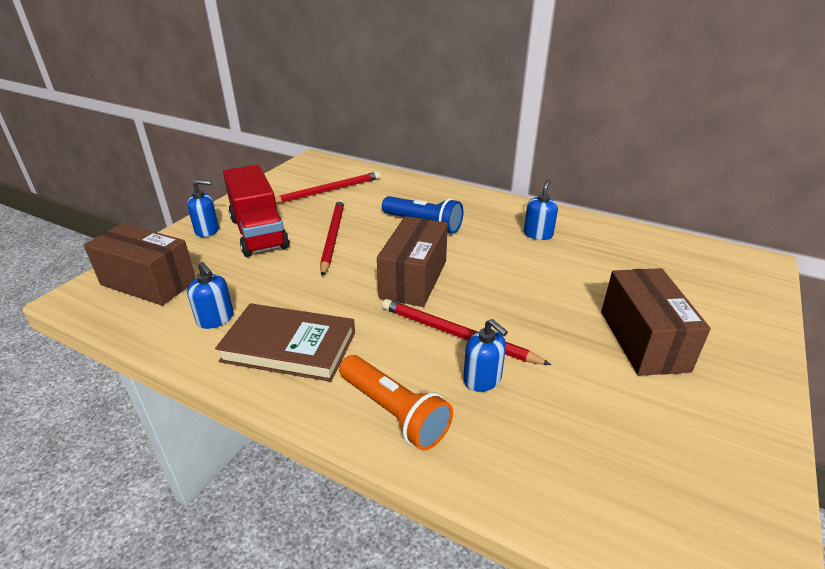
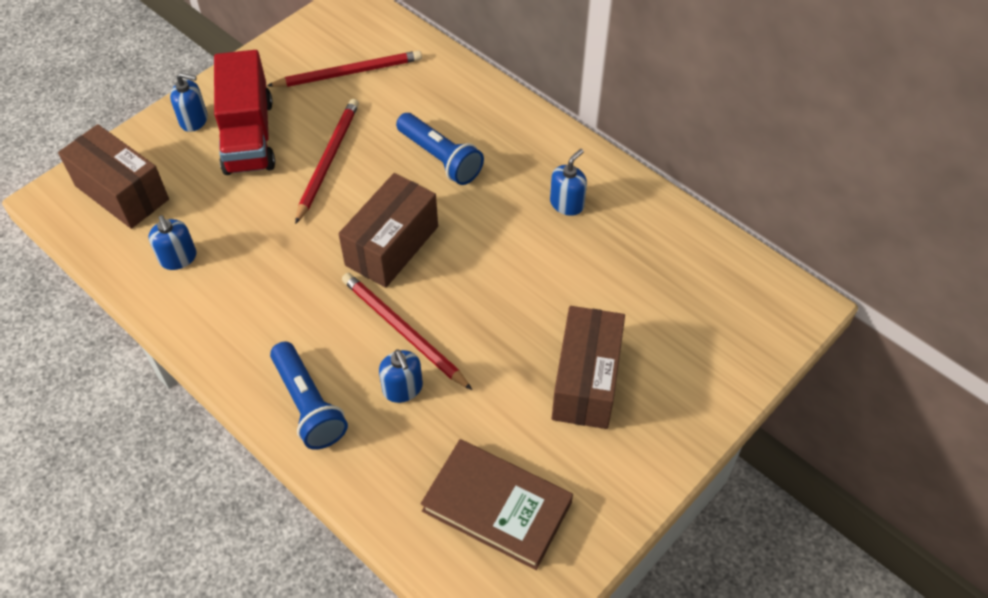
camera: 15 degrees right, 20 degrees up
brown book [215,303,355,382] -> brown book moved to [421,439,573,570]
orange flashlight [339,355,453,451] -> blue flashlight [270,342,348,450]

